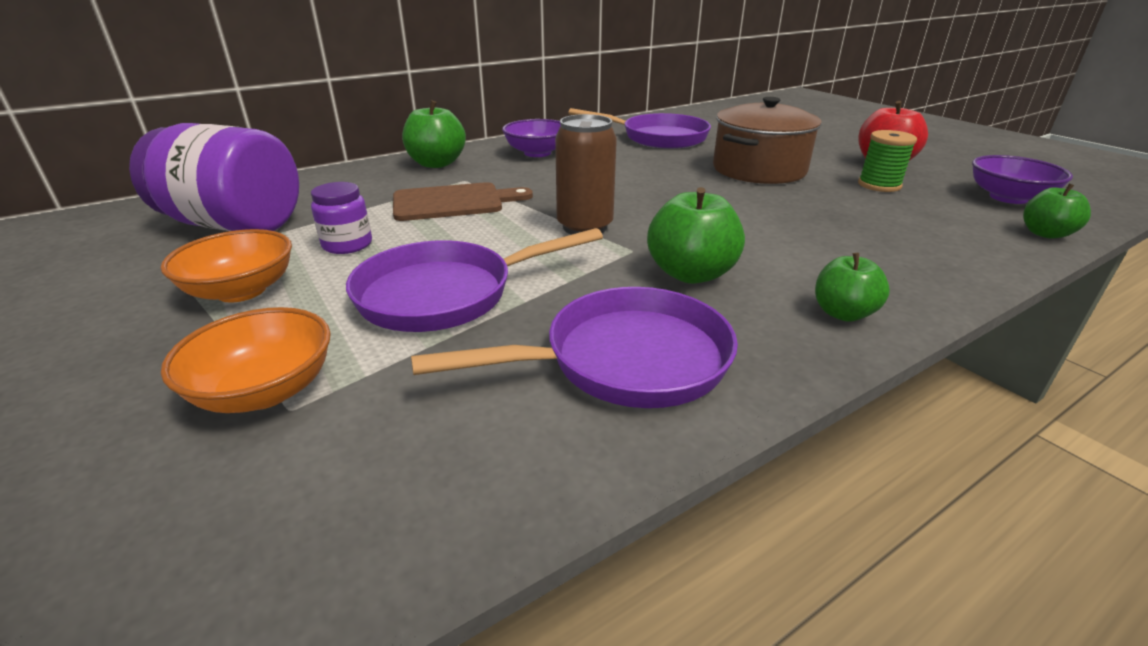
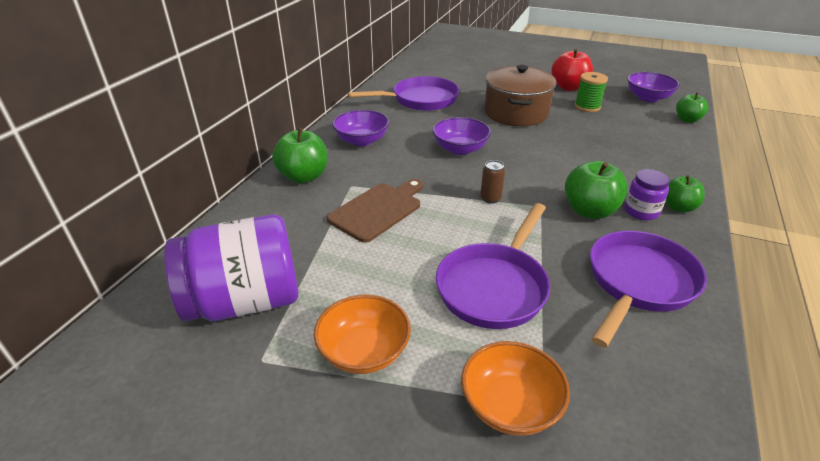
camera: 35 degrees left, 5 degrees up
purple jar [311,182,372,254] -> purple jar moved to [625,169,670,220]
brown can [555,114,617,235] -> brown can [480,160,505,204], size x0.53
none -> purple bowl [432,117,491,155]

